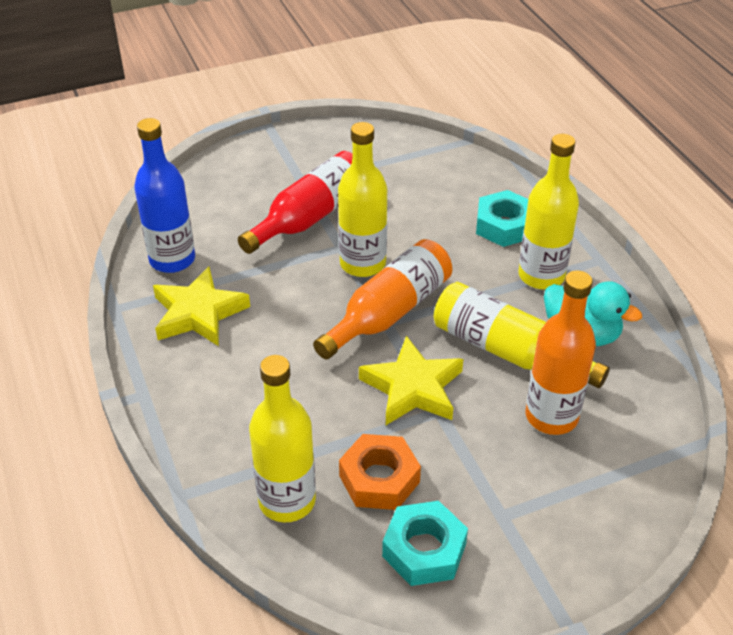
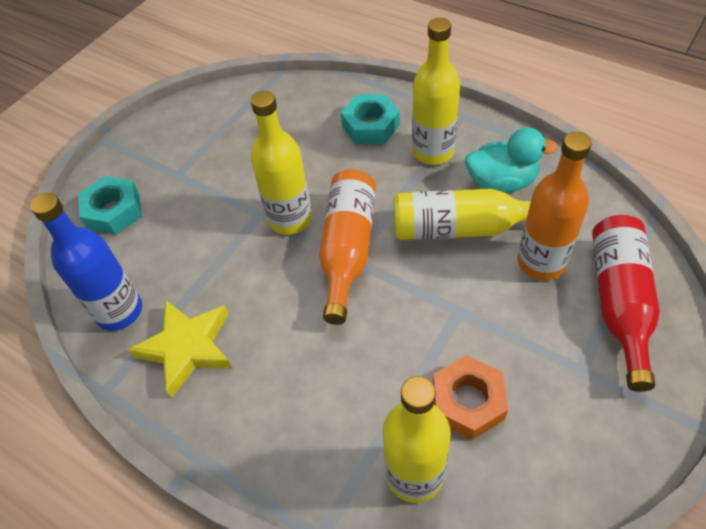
camera: 30 degrees left, 10 degrees up
red bottle [238,151,353,254] -> red bottle moved to [592,215,660,392]
yellow star [359,336,463,425] -> none
turquoise nut [382,501,468,586] -> turquoise nut moved to [79,176,142,235]

